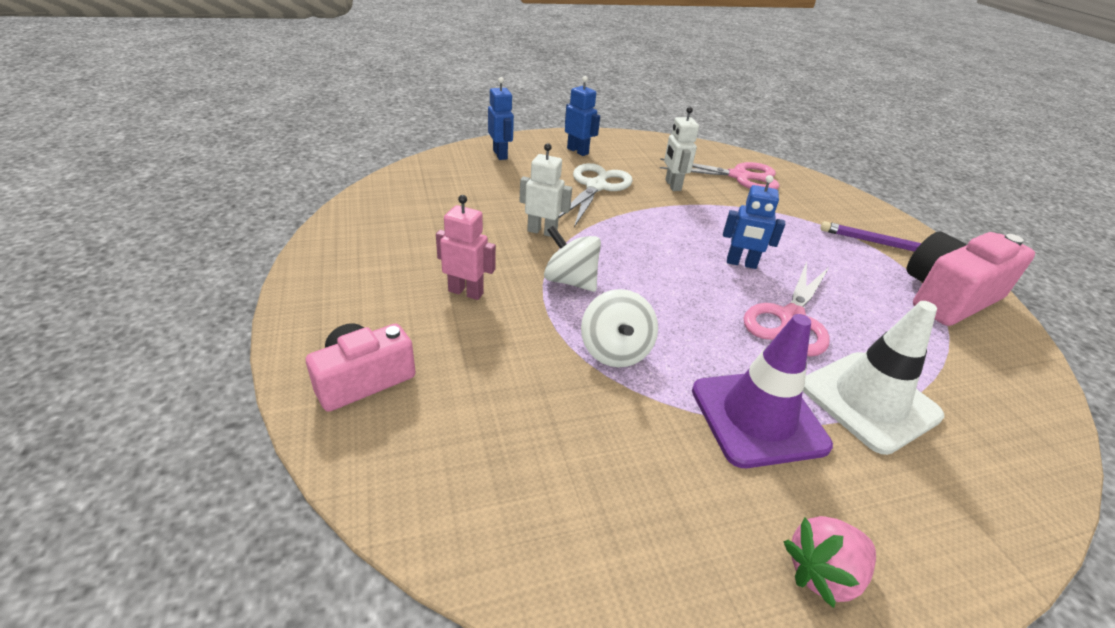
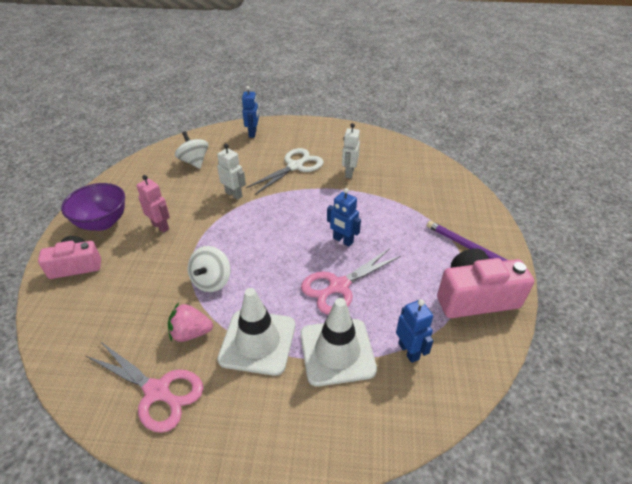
camera: 25 degrees right, 5 degrees up
white spinning top [544,225,601,292] -> white spinning top moved to [175,131,208,169]
blue robot [565,76,600,156] -> blue robot moved to [396,299,433,363]
pink scissors [660,158,780,189] -> pink scissors moved to [86,341,203,433]
purple traffic cone [692,314,833,468] -> white traffic cone [217,288,295,376]
pink strawberry [783,516,876,608] -> pink strawberry moved to [168,303,213,342]
none -> purple bowl [61,183,125,231]

